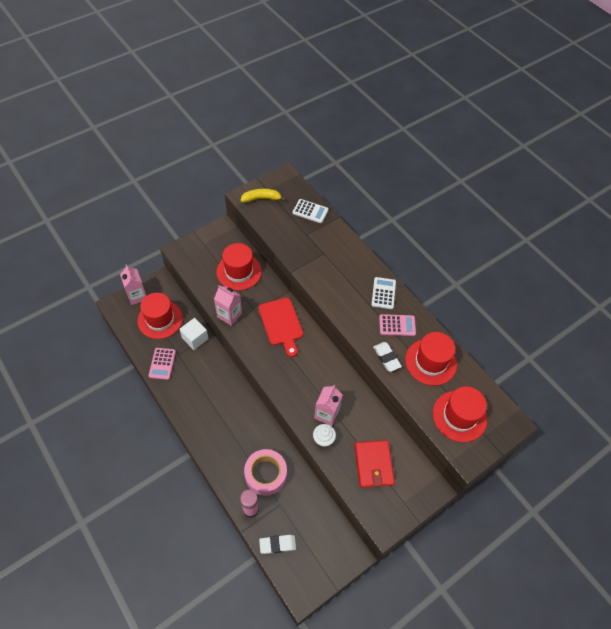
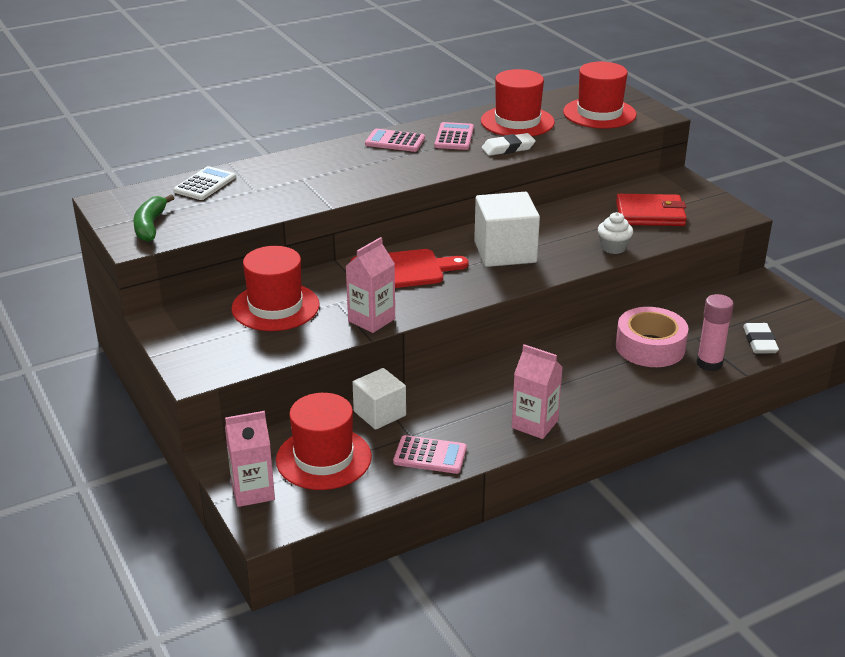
camera: 80 degrees left, 25 degrees down
yellow banana [240,189,286,203] -> green banana [133,194,174,242]
pink carton [314,385,343,426] -> pink carton moved to [512,344,563,439]
white calculator [371,277,396,309] -> pink calculator [365,129,425,152]
none -> white cube [474,192,540,267]

